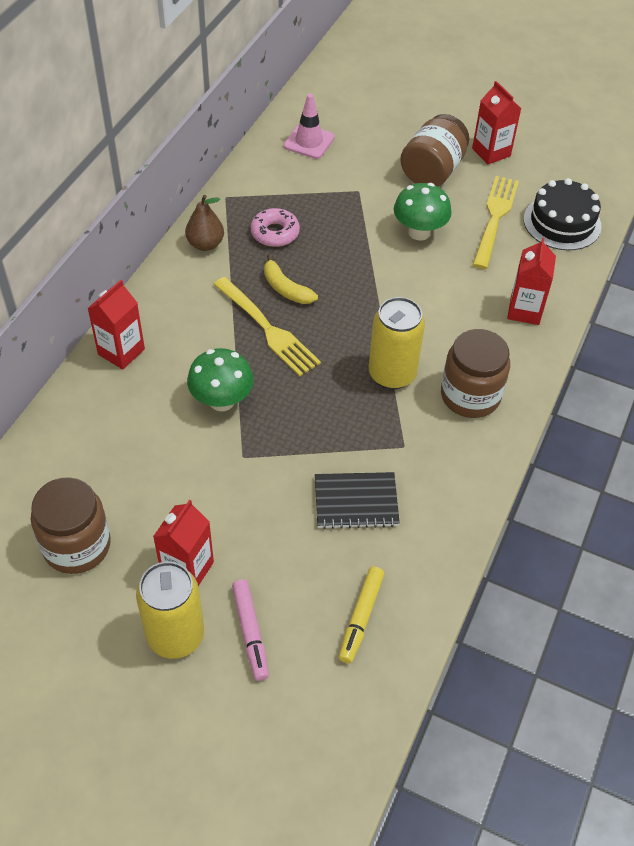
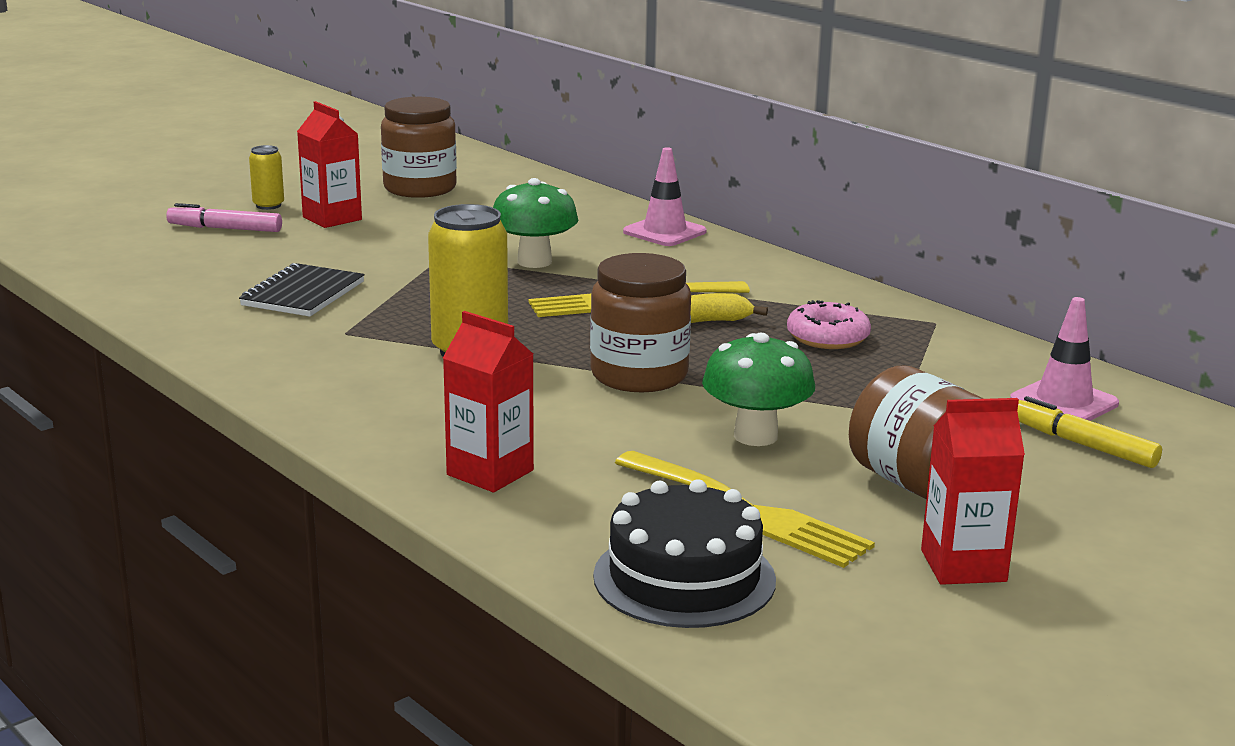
camera: 115 degrees right, 30 degrees down
red carton [87,280,145,369] -> pink traffic cone [623,147,707,246]
yellow can [136,562,204,659] -> yellow can [249,145,284,210], size x0.51
brown pear [185,195,224,251] -> none
yellow marker [339,567,384,664] -> yellow marker moved to [1017,396,1162,468]
brown jar [441,329,510,418] -> brown jar moved to [590,253,691,392]

